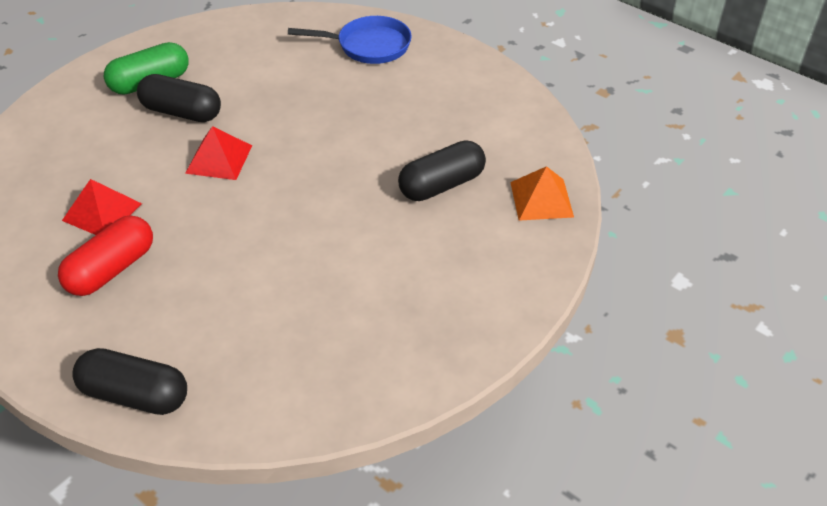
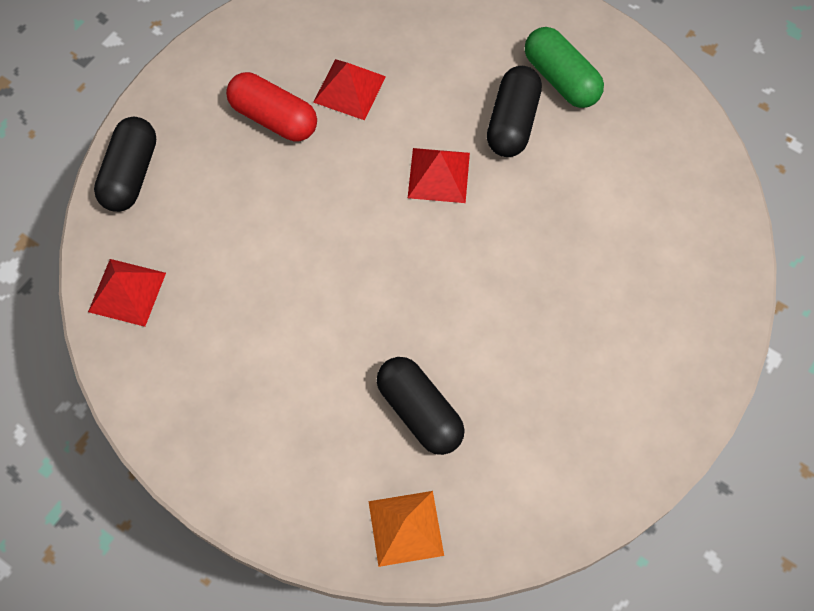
camera: 85 degrees right, 20 degrees up
blue pan [288,16,412,64] -> none
none -> red pyramid [88,259,166,327]

